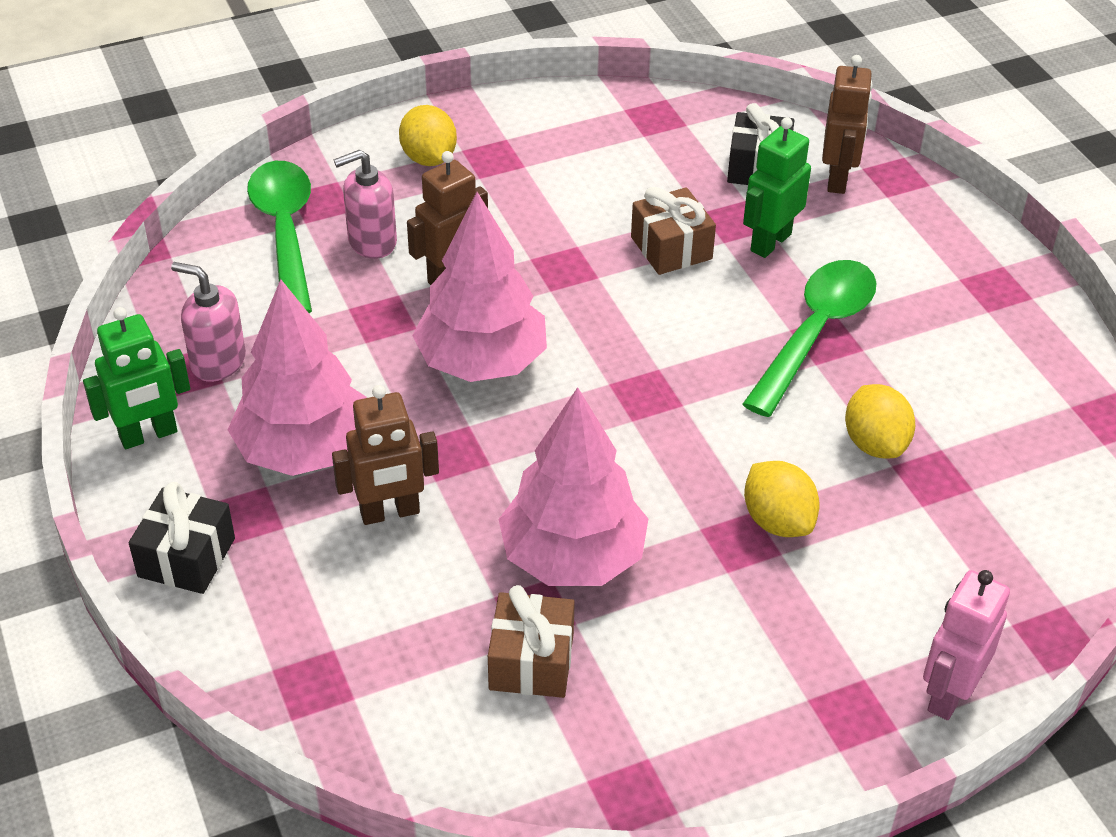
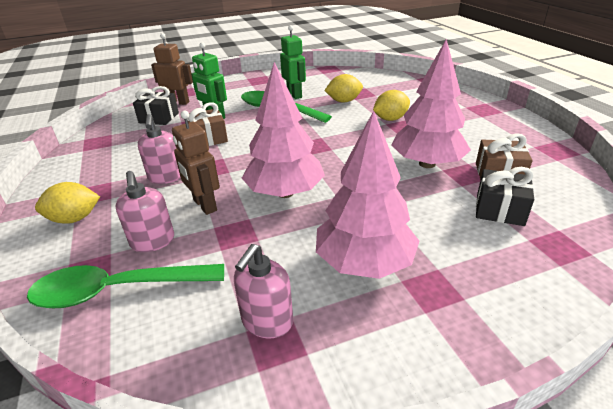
camera: 85 degrees left, 10 degrees down
green robot [83,307,190,449] -> green robot moved to [280,25,306,99]
black gift [129,482,235,594] -> black gift moved to [476,167,534,226]
brown robot [332,385,439,525] -> none
pink robot [923,570,1010,720] -> none
none -> pink soap dispenser [138,114,181,184]

